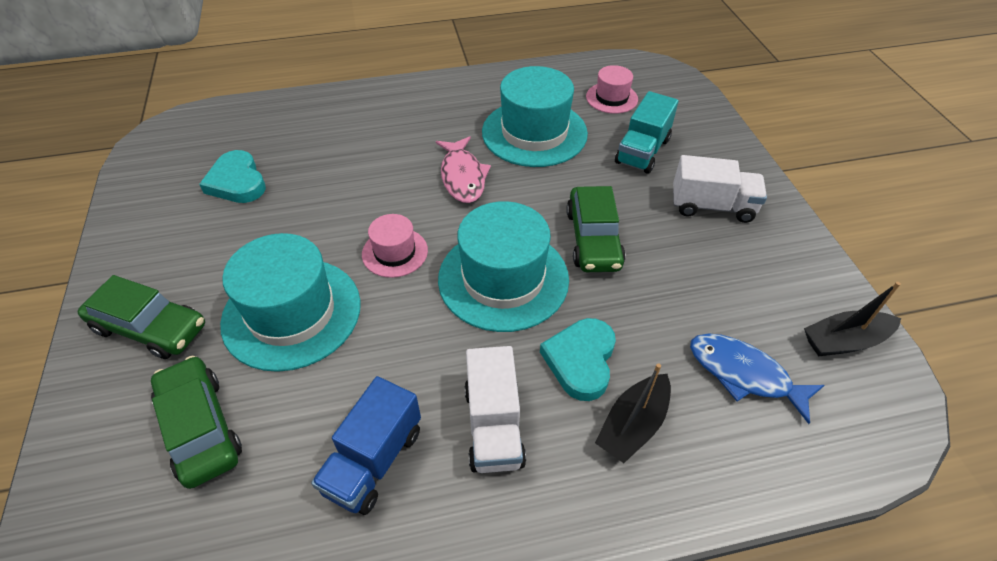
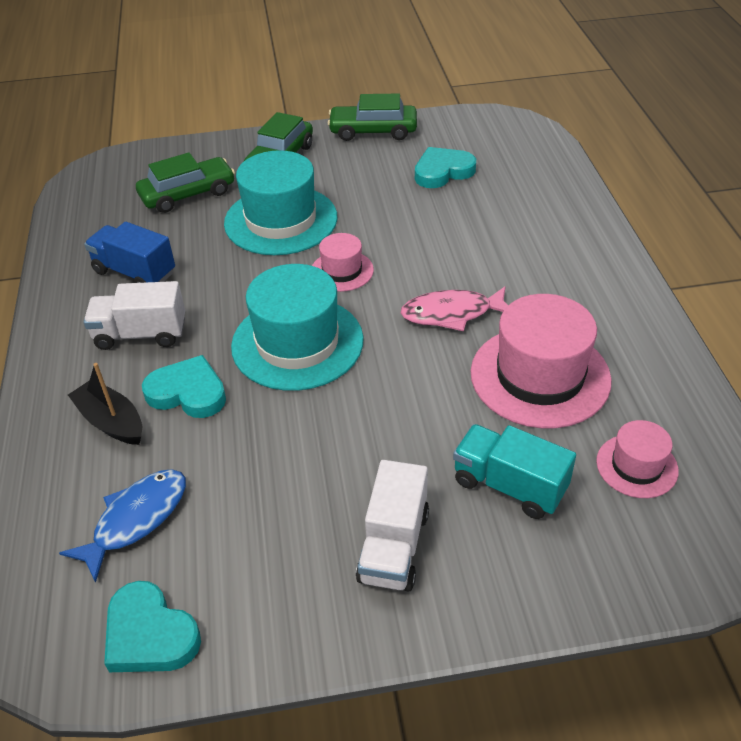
camera: 95 degrees right, 5 degrees down
turquoise hat [482,66,588,167] -> pink hat [471,294,612,428]
green car [566,186,626,272] -> green car moved to [328,94,417,141]
black boat [804,282,901,356] -> turquoise heart [104,581,201,672]

